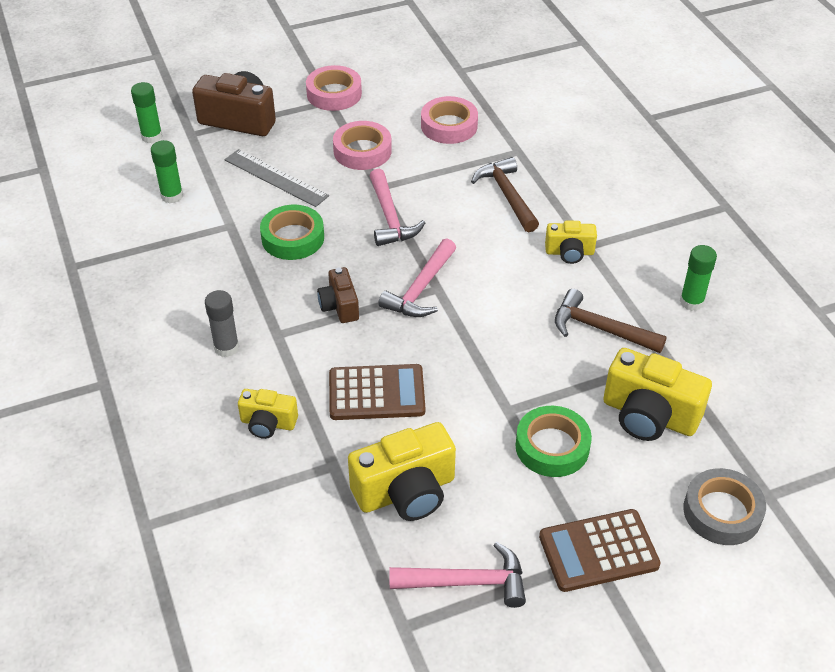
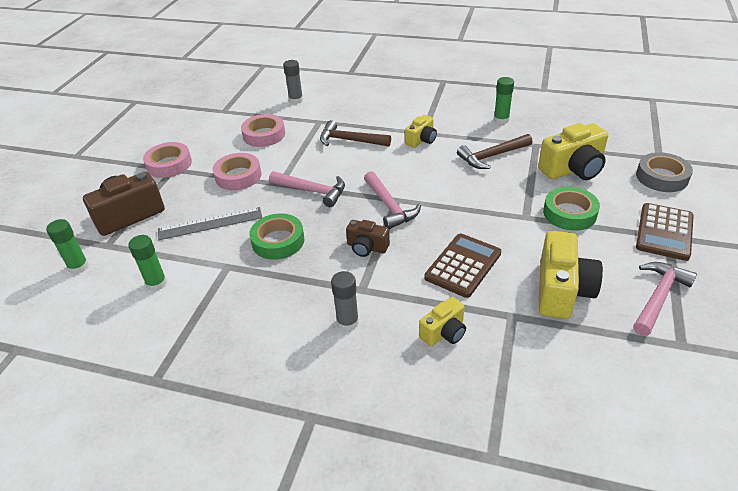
camera: 50 degrees left, 5 degrees down
none -> grey glue stick [283,60,303,104]

